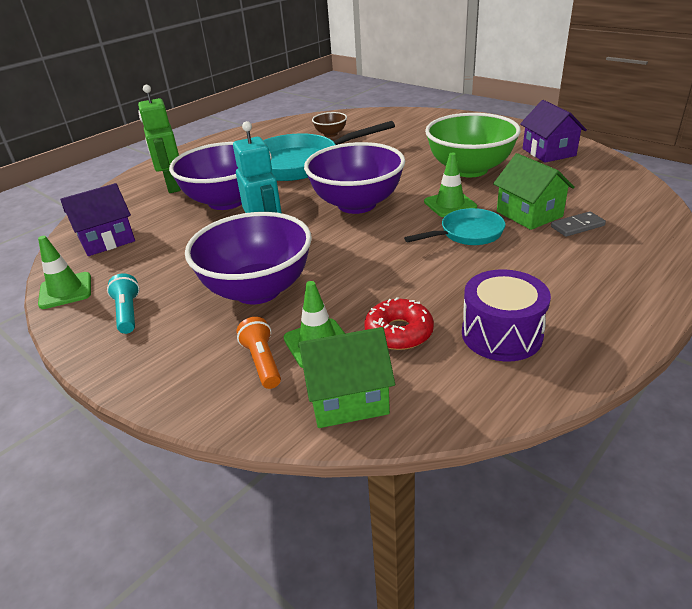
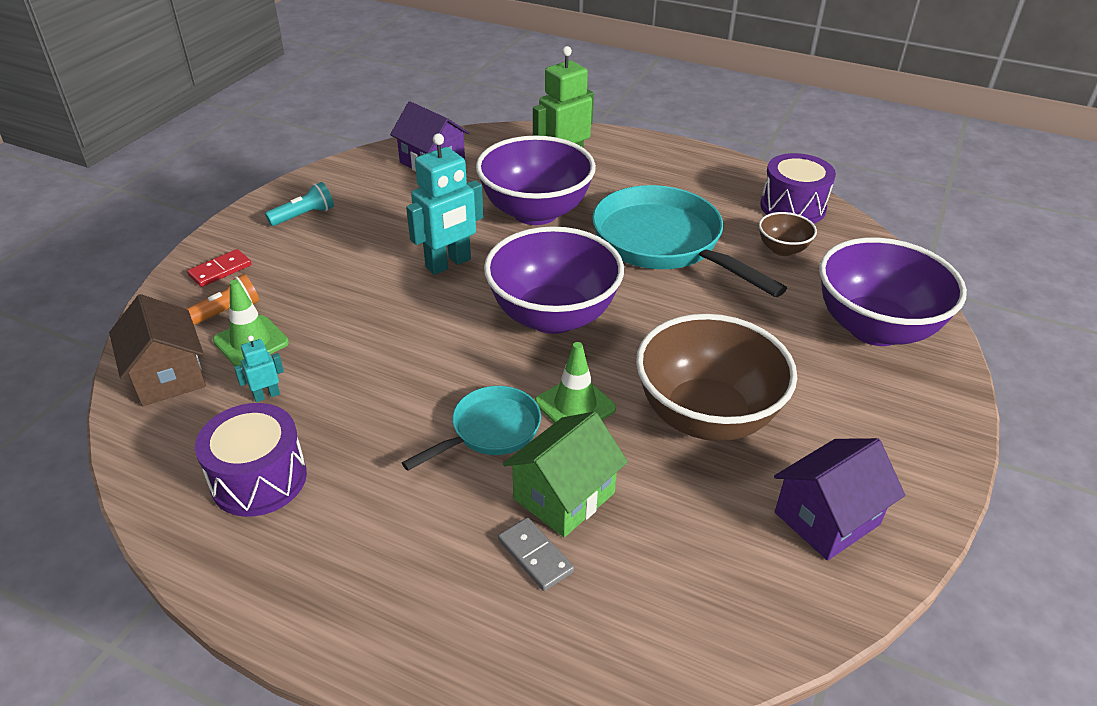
camera: 70 degrees right, 5 degrees up
green traffic cone [38,236,91,309] -> none
purple bowl [185,212,312,304] -> purple bowl moved to [819,238,967,346]
green house [298,327,395,428] -> brown house [109,294,206,406]
red donut [364,297,434,350] -> turquoise robot [234,335,284,402]
turquoise pan [404,208,506,245] -> turquoise pan turned 90 degrees counterclockwise [402,386,541,471]
green bowl [425,113,521,177] -> brown bowl [636,314,797,441]
none -> red domino [187,249,251,287]
none -> purple drum [760,153,836,224]

